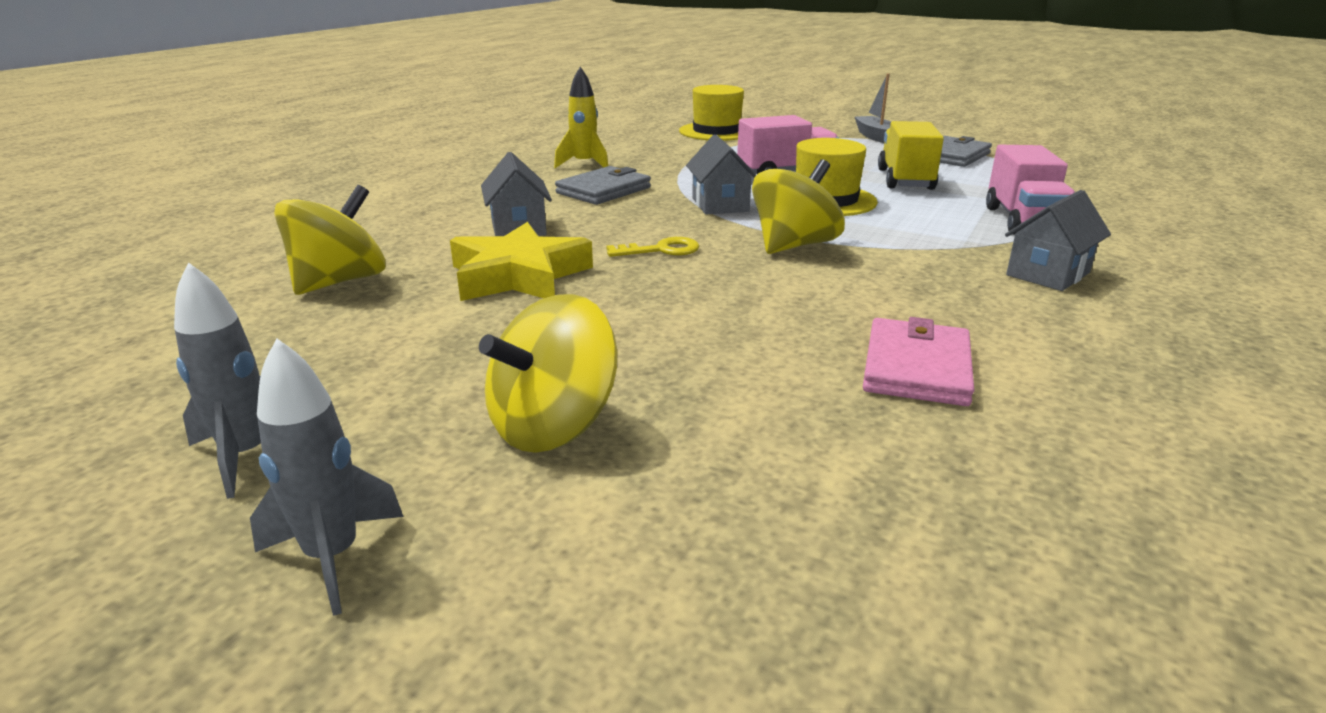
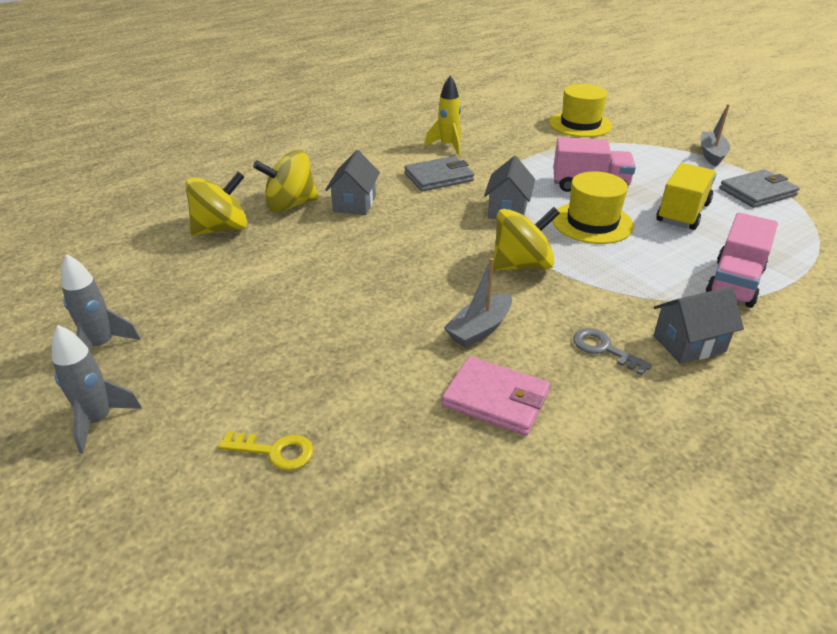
camera: 25 degrees right, 10 degrees up
yellow star [450,222,593,301] -> none
yellow spinning top [479,294,617,453] -> yellow spinning top moved to [253,150,319,213]
yellow key [606,237,699,257] -> yellow key moved to [218,431,314,471]
pink wallet [863,317,974,406] -> pink wallet turned 75 degrees clockwise [442,356,550,436]
none -> grey boat [444,258,512,348]
none -> grey key [573,328,652,376]

